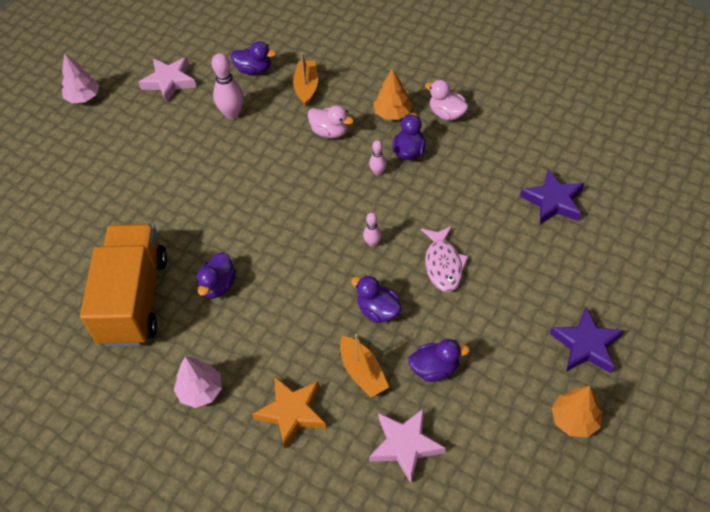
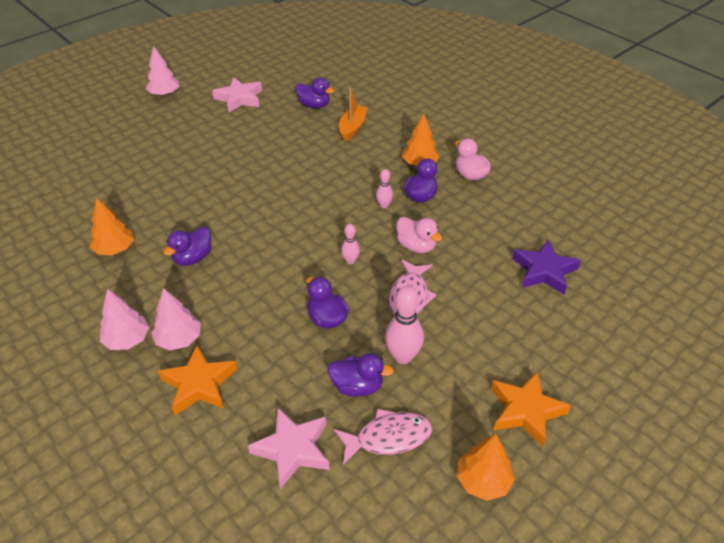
camera: 15 degrees right, 10 degrees down
orange truck [80,224,167,346] -> orange tree [90,198,134,255]
pink bowling pin [212,53,244,119] -> pink bowling pin moved to [385,286,424,364]
pink duck [308,105,354,138] -> pink duck moved to [397,217,442,253]
orange boat [340,334,389,398] -> none
purple star [550,307,624,374] -> orange star [491,371,571,447]
none -> pink tree [152,288,201,351]
none -> pink fish [334,409,432,465]

